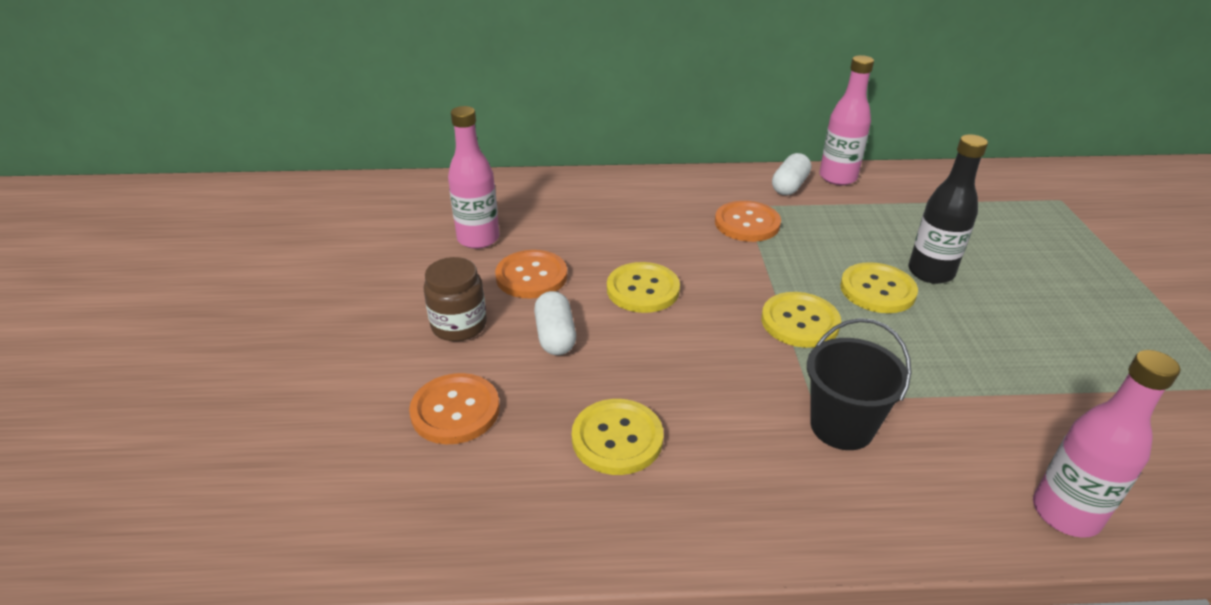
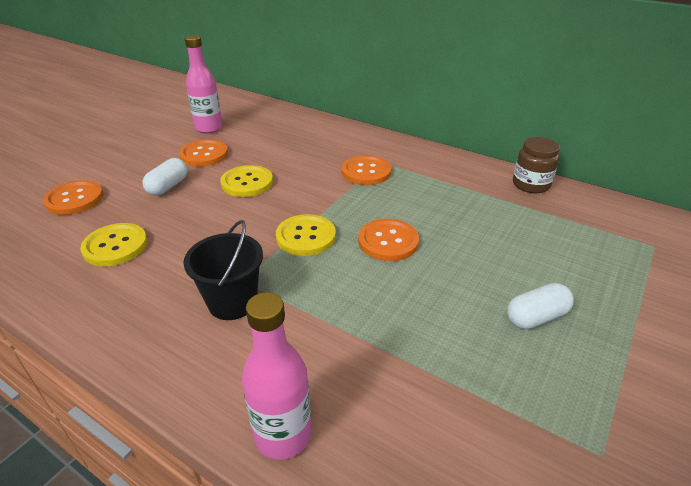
camera: 35 degrees right, 0 degrees up
brown jar [424,257,487,341] -> brown jar moved to [513,137,560,193]
white capsule [772,153,811,195] -> white capsule moved to [507,283,574,329]
pink bottle [819,55,874,185] -> none
yellow button [840,262,918,313] -> orange button [358,219,419,261]
black bottle [908,134,988,284] -> none

